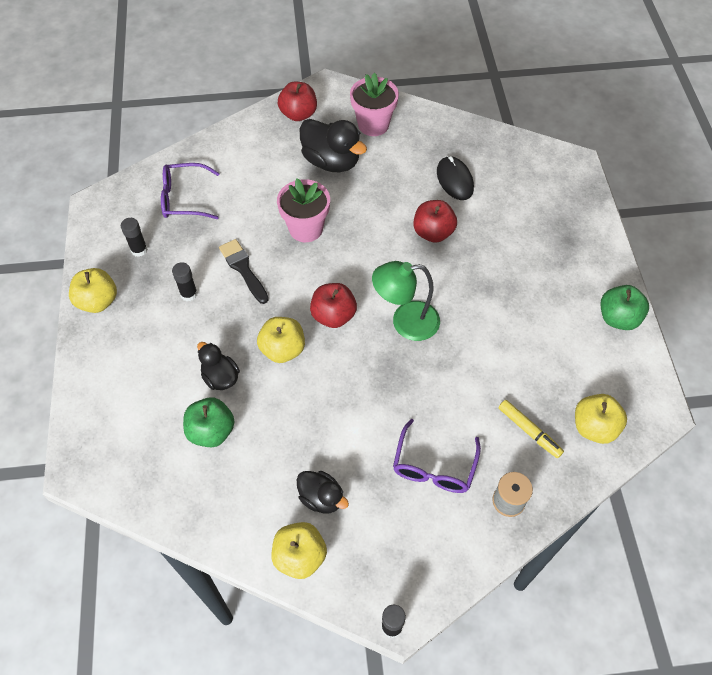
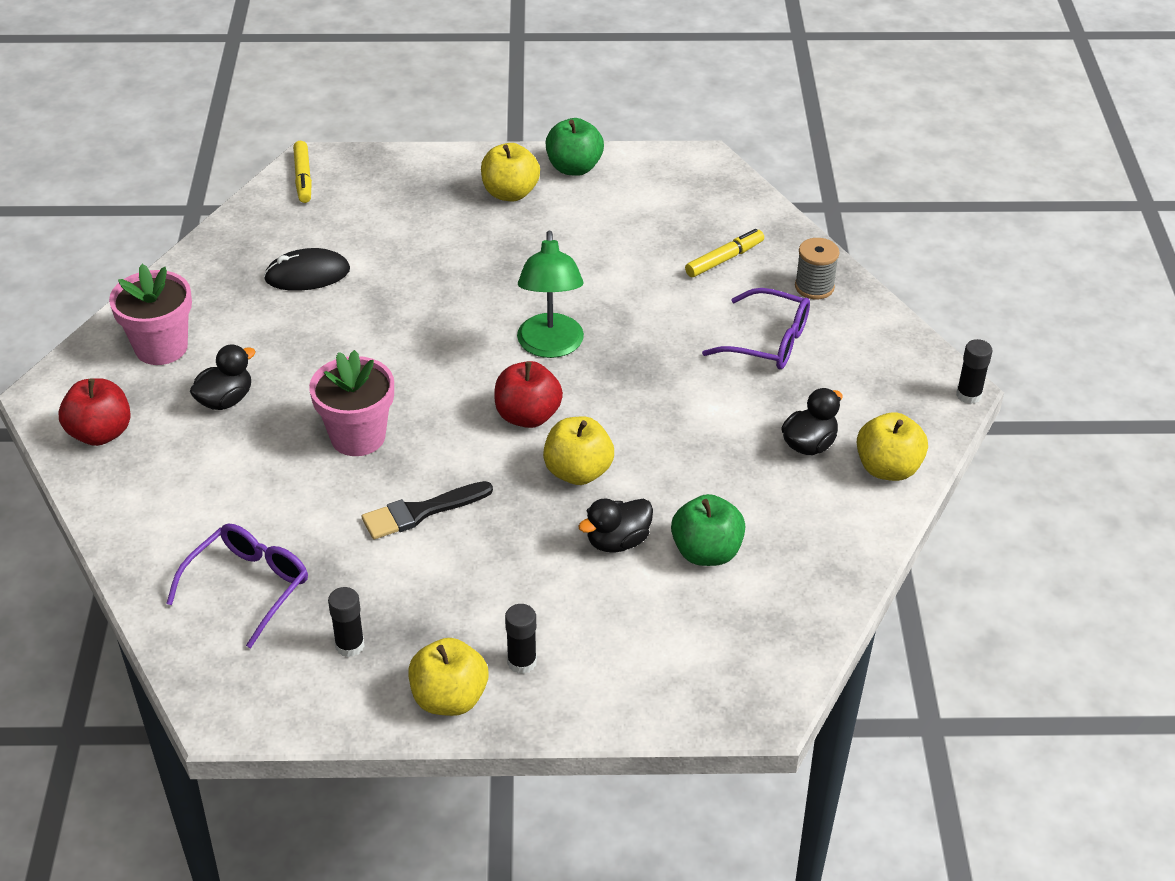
camera: 85 degrees left, 15 degrees down
purple glasses [161,163,220,219] -> purple glasses turned 150 degrees counterclockwise [166,523,308,648]
black glue stick [172,262,198,301] -> black glue stick moved to [505,604,537,674]
black duck [300,119,367,172] -> black duck [190,345,256,410], size x0.60
red apple [413,200,457,243] -> none
yellow apple [575,394,627,444] -> yellow apple moved to [481,143,540,201]
none -> yellow marker [293,141,312,203]

